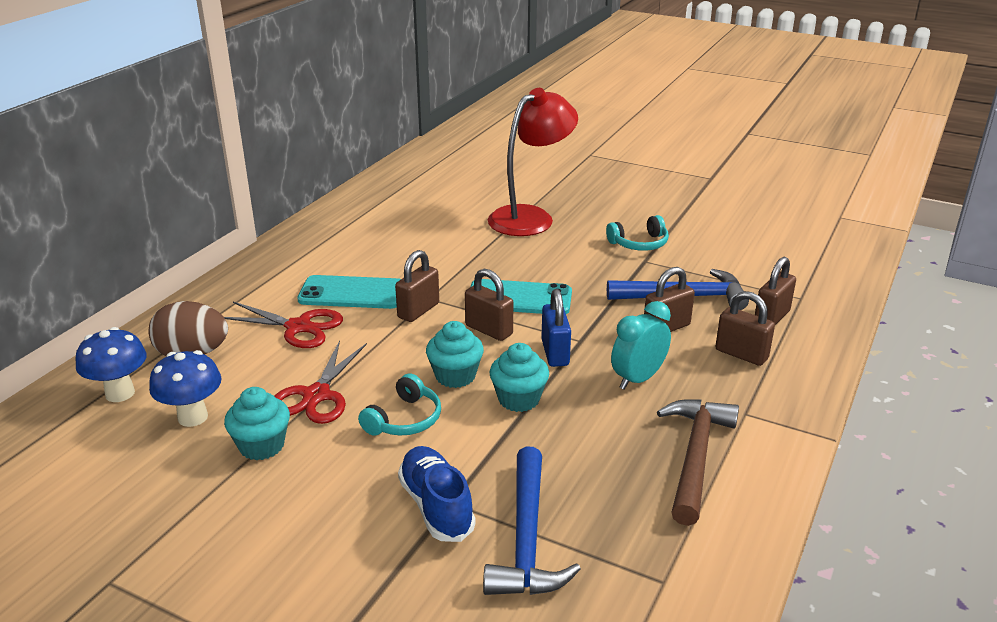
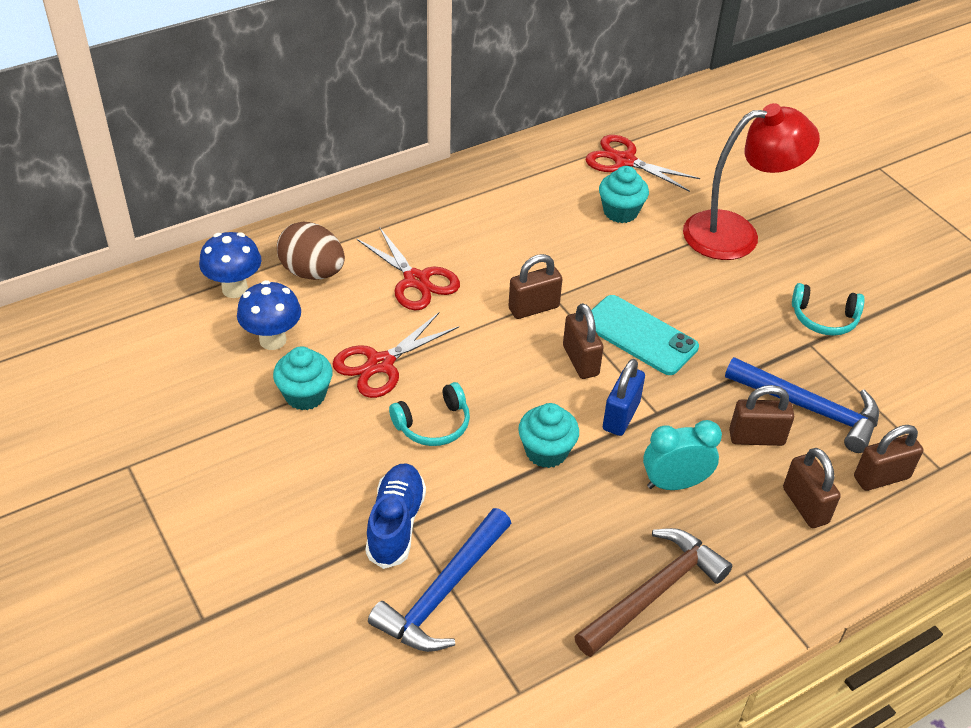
camera: 30 degrees right, 15 degrees up
turquoise phone [297,275,401,309] -> none
turquoise cupcake [426,321,484,388] -> turquoise cupcake moved to [599,166,649,223]
none -> red scissors [586,135,700,192]

